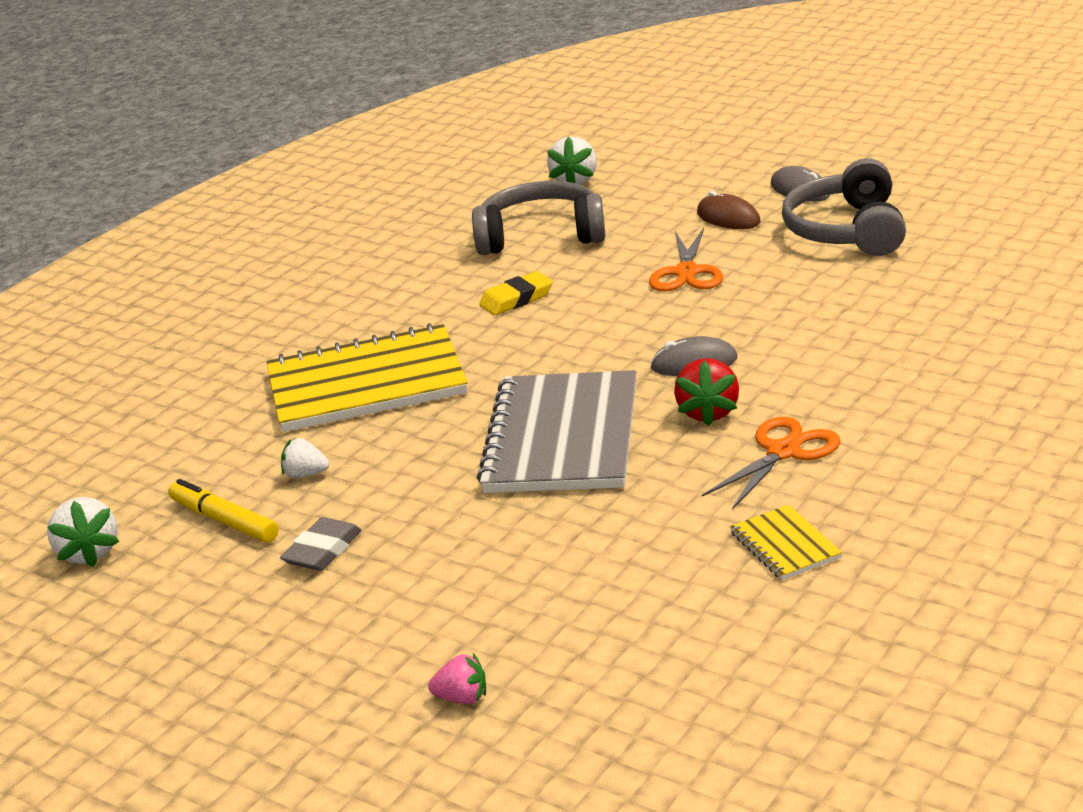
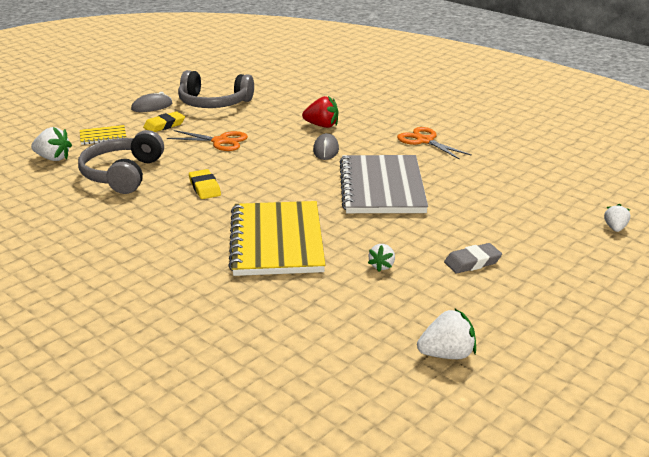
camera: 85 degrees left, 0 degrees up
yellow marker [168,479,279,543] -> none
grey eraser [280,517,362,571] -> grey eraser turned 60 degrees counterclockwise [444,243,502,274]
pink strawberry [428,653,486,704] -> white strawberry [604,204,630,232]
grey notebook [477,370,637,493] -> grey notebook turned 75 degrees clockwise [340,155,428,213]
red strawberry [674,358,739,426] -> red strawberry moved to [302,96,338,128]
brown mouse [697,191,761,229] -> yellow eraser [143,111,185,132]
yellow notebook [730,505,842,580] -> yellow notebook moved to [80,125,126,145]

